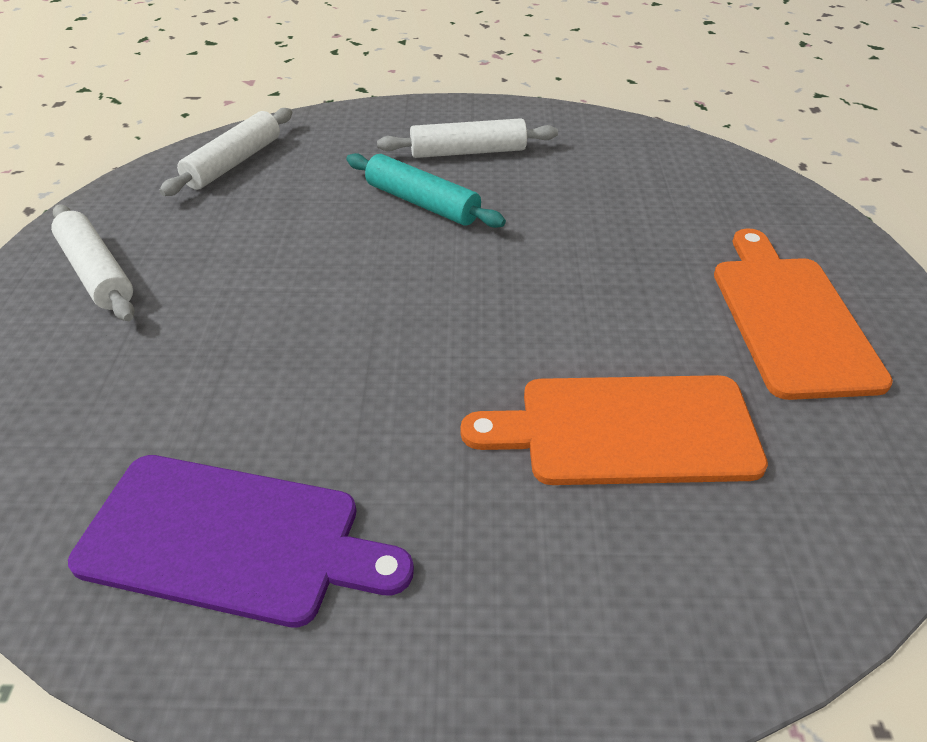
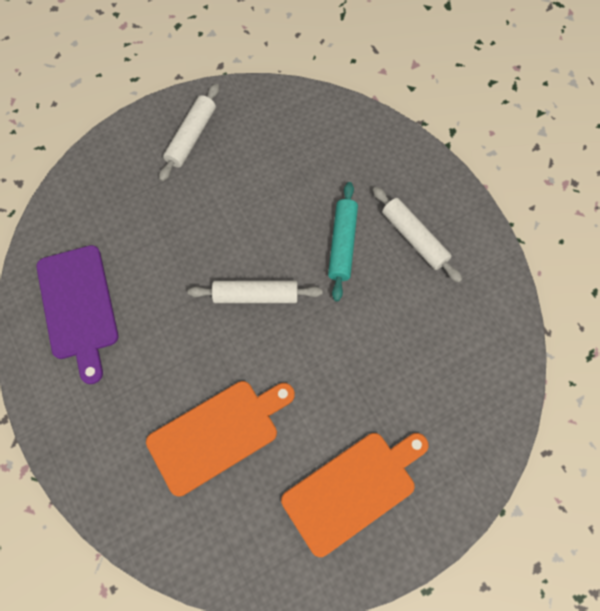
camera: 60 degrees right, 25 degrees up
white rolling pin [159,108,292,196] -> white rolling pin moved to [188,281,322,303]
orange cutting board [461,375,768,485] -> orange cutting board turned 90 degrees clockwise [146,381,295,497]

